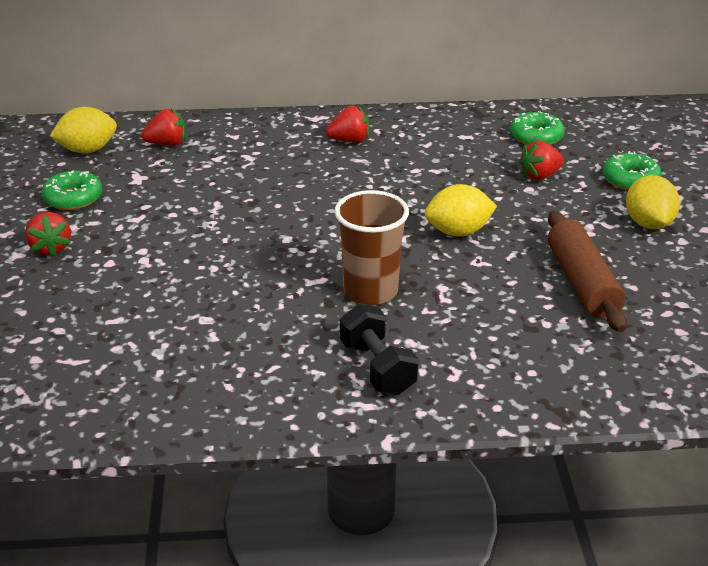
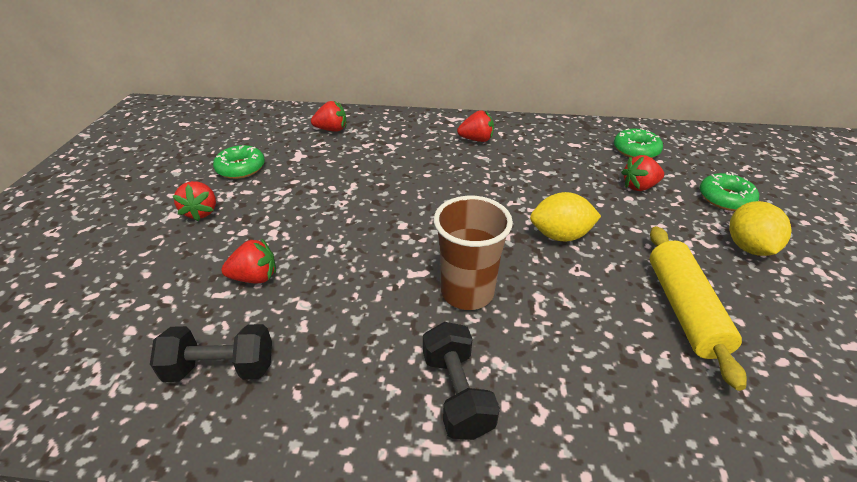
camera: 10 degrees right, 5 degrees up
yellow lemon [50,107,117,153] -> none
brown rolling pin [548,211,627,332] -> yellow rolling pin [650,226,747,391]
none -> black dumbbell [150,324,272,382]
none -> red strawberry [221,238,276,284]

